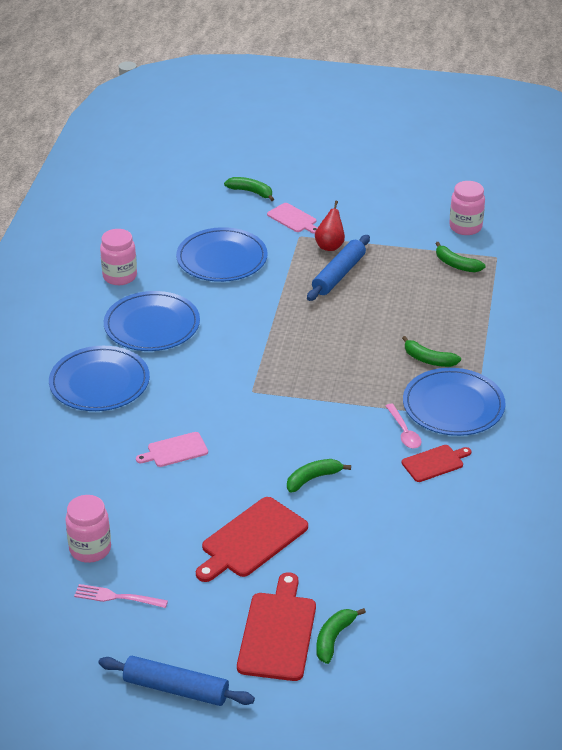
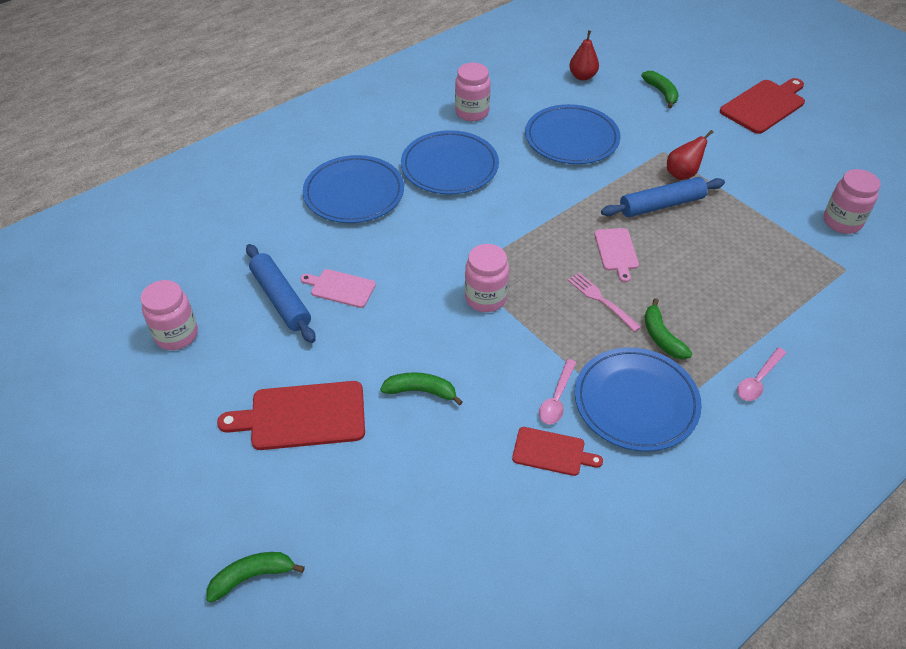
camera: 40 degrees right, 10 degrees up
pink fork [74,584,168,608] -> pink fork moved to [568,273,641,332]
blue rolling pin [98,656,255,706] -> blue rolling pin moved to [246,244,316,343]
red cutting board [237,572,316,681] -> red cutting board moved to [720,78,805,134]
pink cutting board [267,203,318,234] -> pink cutting board moved to [594,228,639,282]
green banana [435,242,486,272] -> none
none -> pink jar [465,244,509,312]
none -> red pear [569,30,599,81]
none -> pink spoon [737,348,786,401]

